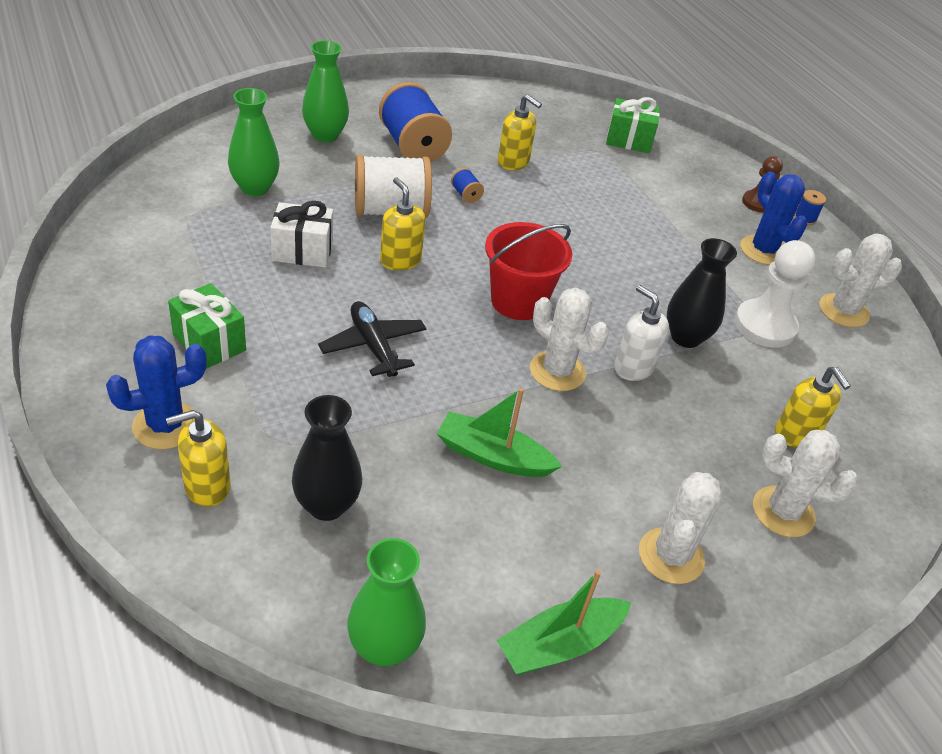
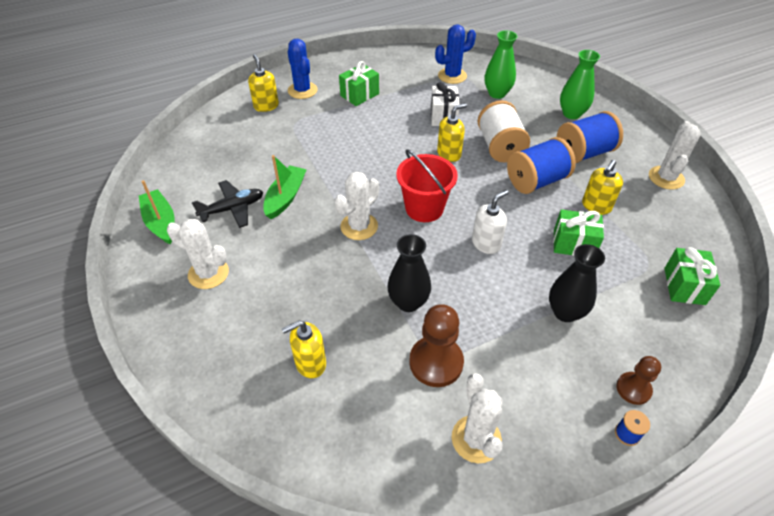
camera: 95 degrees right, 5 degrees up
black vase [292,395,362,521] -> black vase moved to [549,244,605,322]
black plane [318,301,426,377] -> black plane moved to [191,180,263,228]
green vase [347,538,426,667] -> none
blue spool [451,168,484,203] -> blue spool [507,137,576,194], size x2.42
white soap dispenser [614,285,669,381] -> white soap dispenser moved to [472,190,508,254]
white pawn [735,240,816,347] -> brown pawn [409,304,464,387]
blue cactus [740,171,807,265] -> blue cactus moved to [435,25,476,84]
white cactus [753,430,858,537] -> white cactus moved to [649,121,701,190]
none -> green gift [553,209,604,256]

